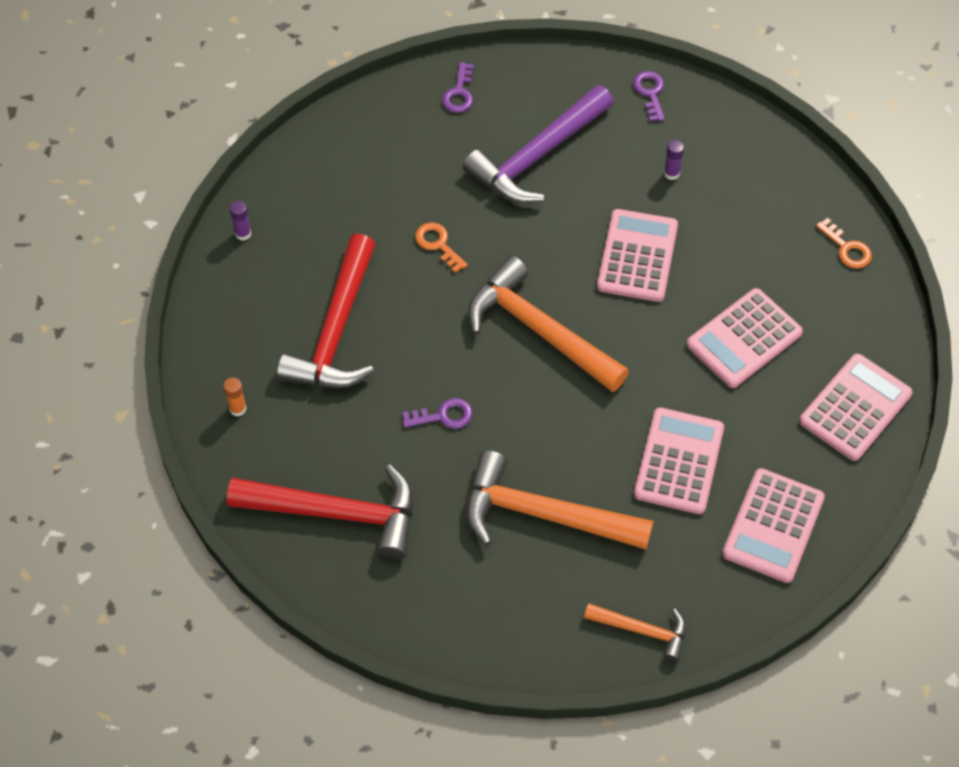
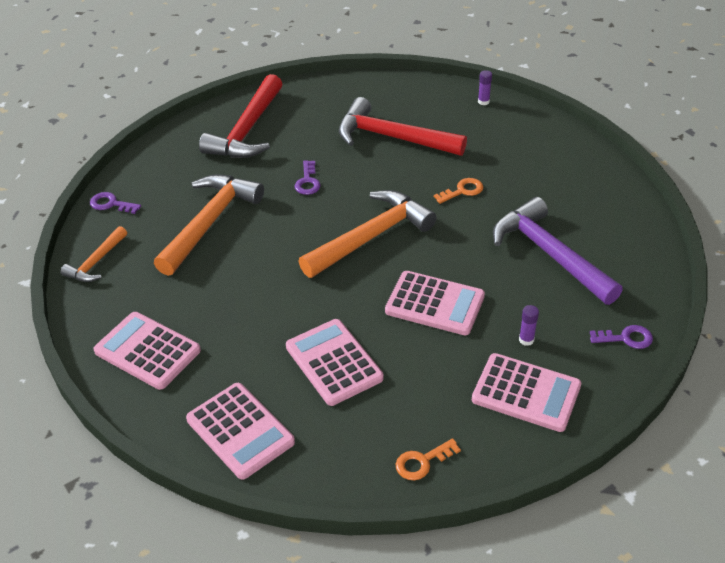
camera: 100 degrees right, 15 degrees down
orange glue stick [223,378,247,416] -> none
purple key [442,62,474,113] -> purple key moved to [90,192,141,214]
pink calculator [634,407,724,514] -> pink calculator moved to [472,353,581,432]

